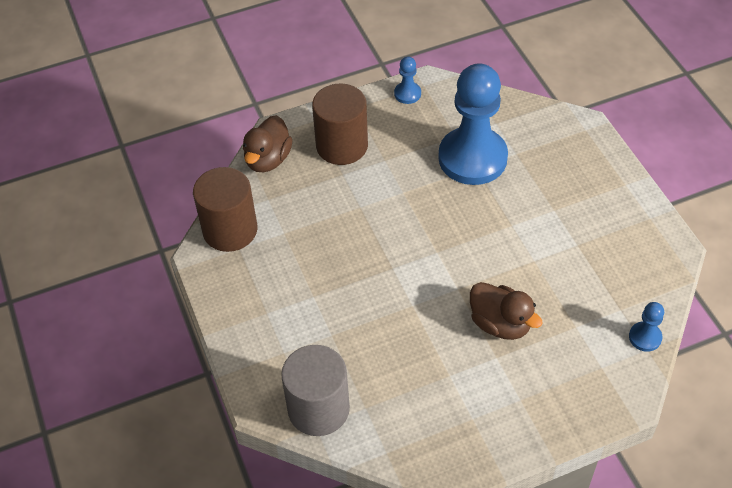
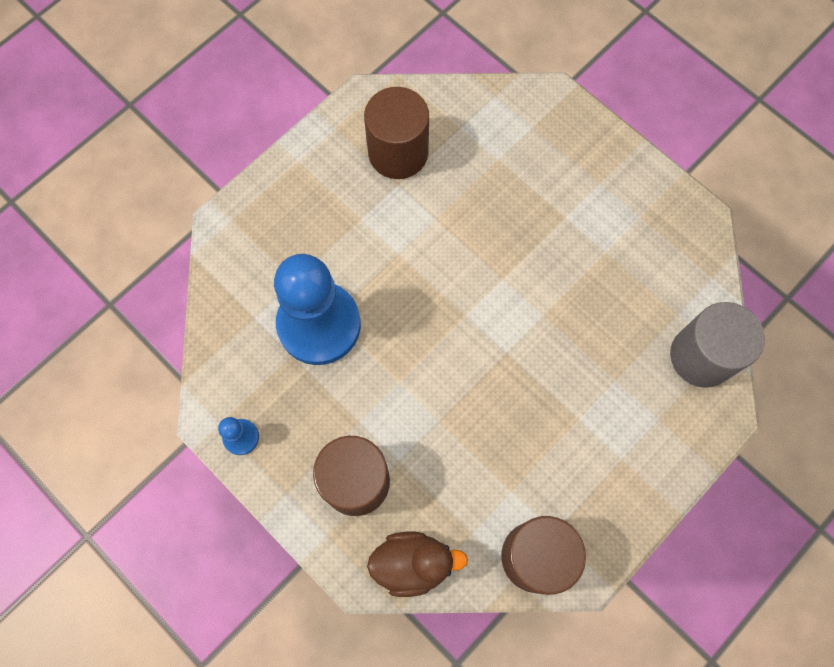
camera: 115 degrees left, 20 degrees up
brown duck [470,282,543,340] -> none
blue pawn [629,302,664,352] -> none
none -> brown cylinder [364,87,429,179]

